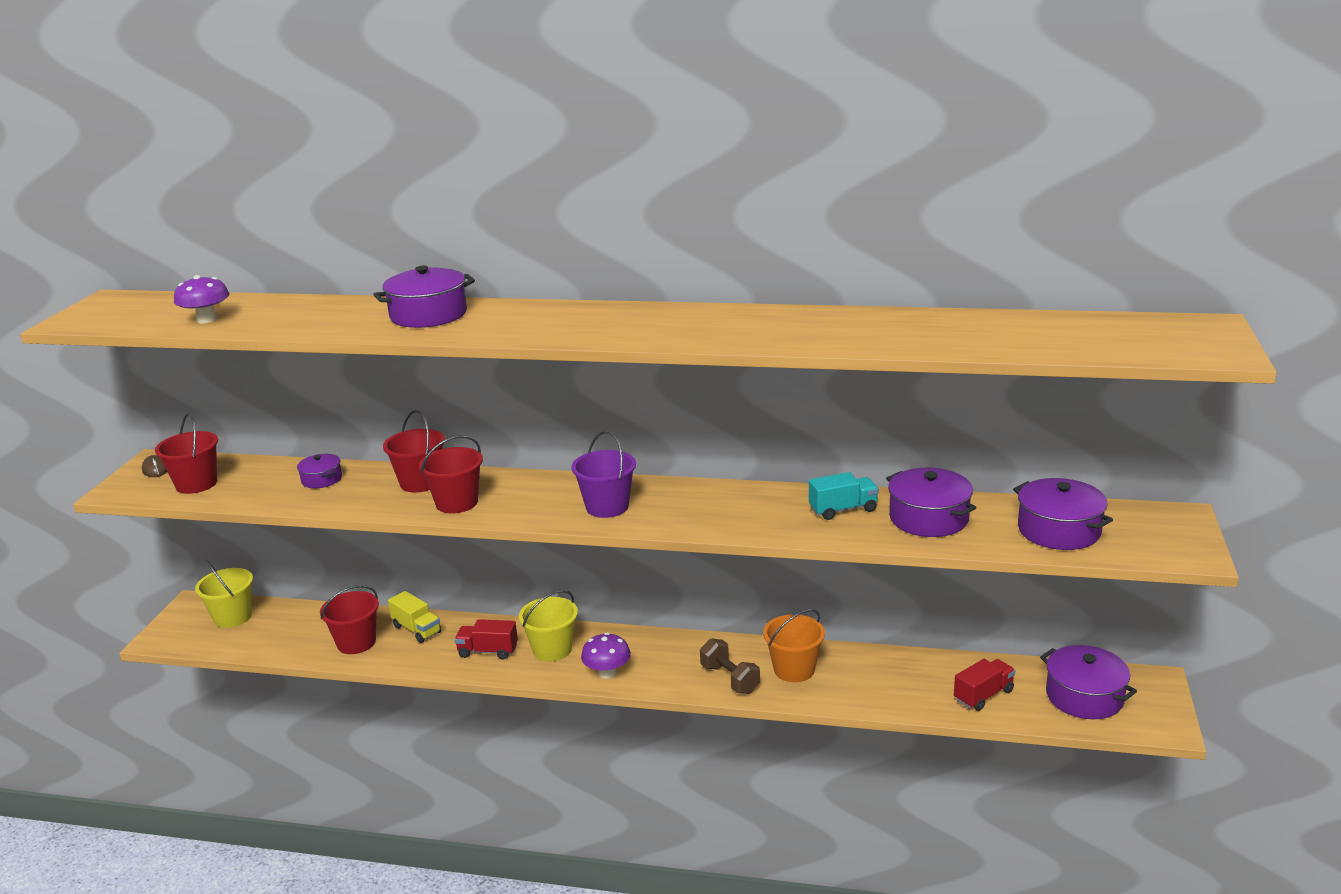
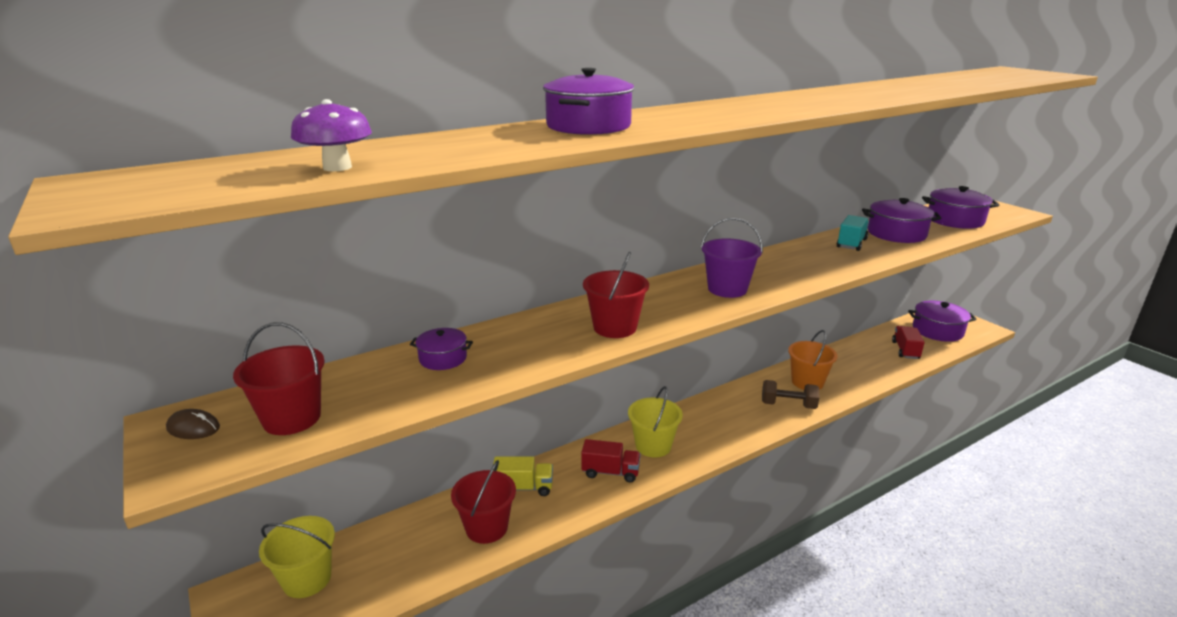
camera: 45 degrees left, 0 degrees up
red bucket [383,410,445,493] -> none
red truck [455,619,518,660] -> red truck turned 135 degrees counterclockwise [581,439,641,483]
purple mushroom [581,633,631,679] -> none

